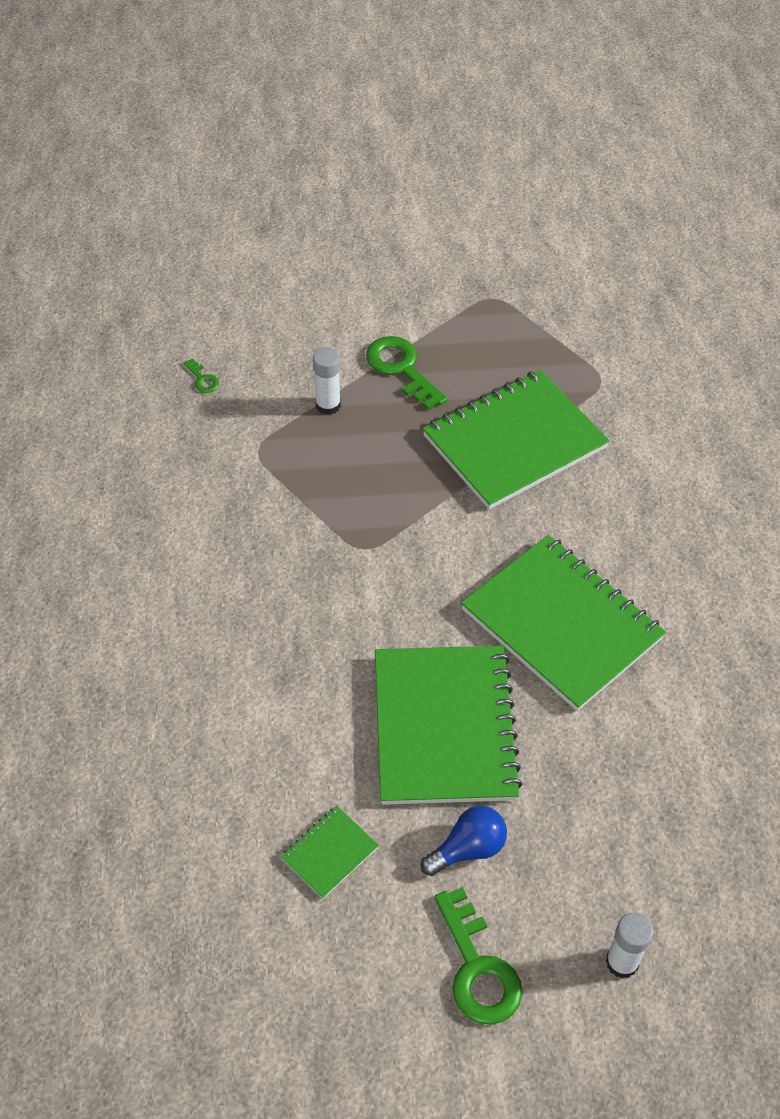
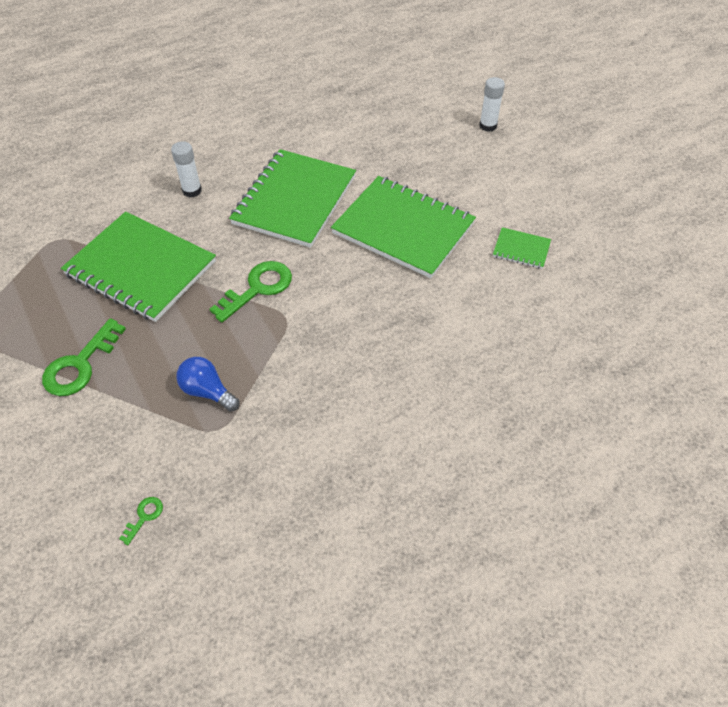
camera: 115 degrees left, 0 degrees up
white glue stick [313,348,341,415] -> white glue stick moved to [171,141,202,197]
green notebook [375,646,523,805] -> green notebook turned 60 degrees clockwise [331,176,476,278]
blue light bulb [421,806,507,876] -> blue light bulb moved to [176,357,239,412]
green key [434,887,522,1025] -> green key moved to [209,261,292,322]

